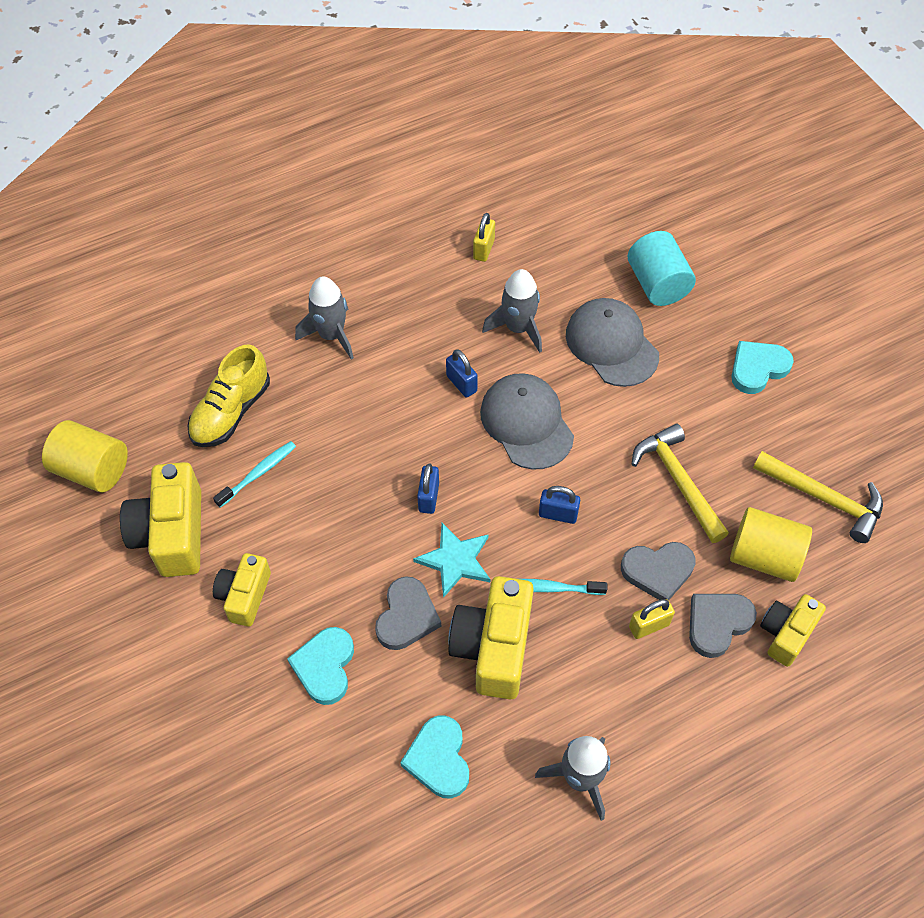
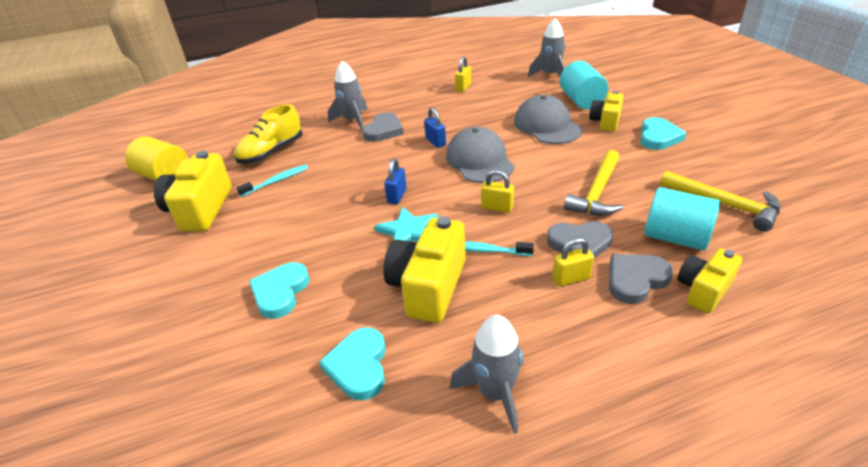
camera: 10 degrees right, 20 degrees down
yellow camera [213,553,271,627] -> yellow camera moved to [589,91,624,132]
grey heart [375,576,441,650] -> grey heart moved to [362,112,404,142]
grey rocket [482,269,542,353] -> grey rocket moved to [528,18,565,77]
blue padlock [539,486,580,524] -> yellow padlock [481,170,514,213]
yellow hammer [632,424,729,543] -> yellow hammer turned 135 degrees counterclockwise [564,150,623,216]
yellow cylinder [730,507,812,582] -> turquoise cylinder [645,187,720,250]
turquoise heart [731,341,794,394] -> turquoise heart turned 135 degrees clockwise [640,117,686,150]

